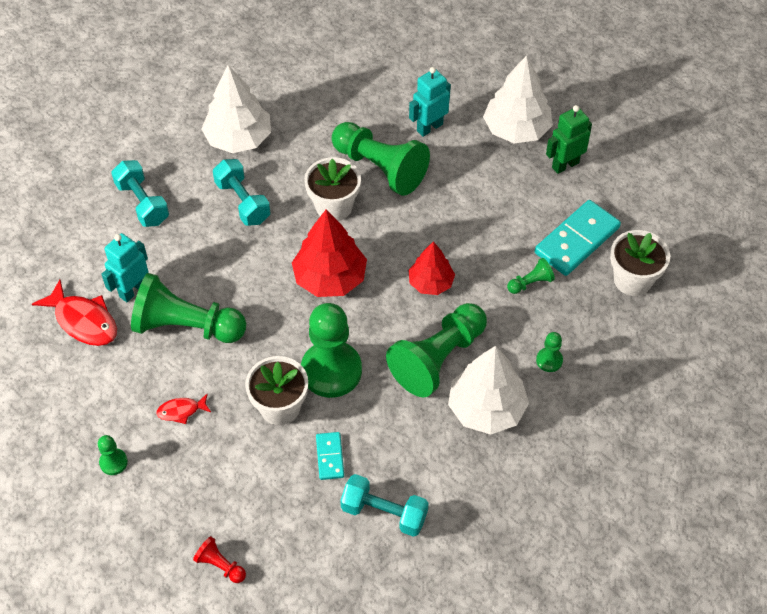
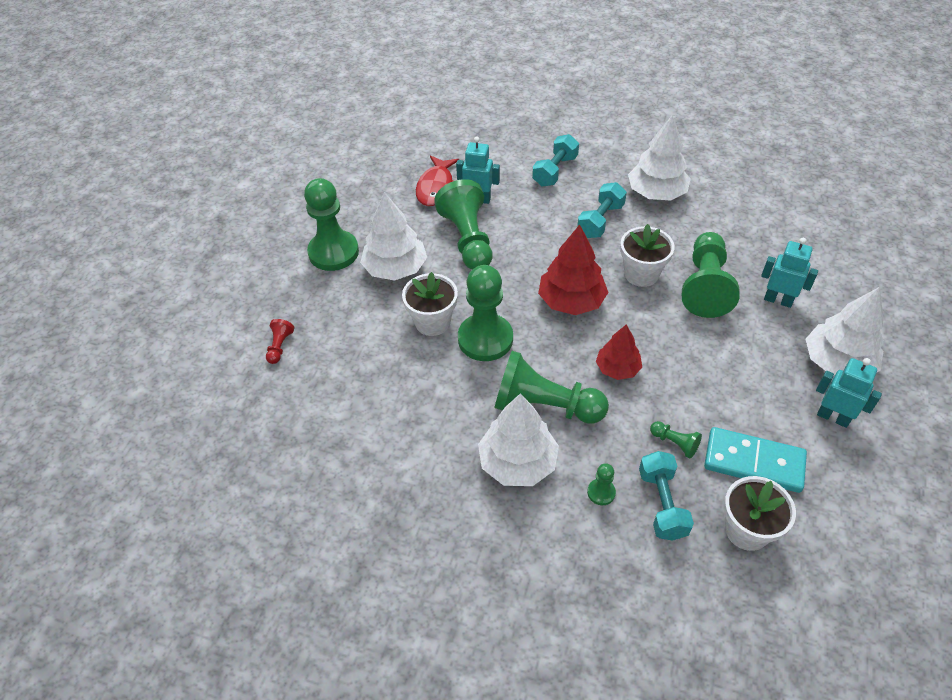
camera: 65 degrees right, 5 degrees down
green pawn [98,435,128,475] -> green pawn [304,178,359,271], size x2.29
red fish [156,393,211,424] -> white tree [360,192,427,281]
turquoise domino [316,432,344,480] -> none
turquoise dumbbell [340,474,429,537] -> turquoise dumbbell moved to [639,451,694,541]
green robot [546,105,592,174] -> turquoise robot [816,358,882,428]

